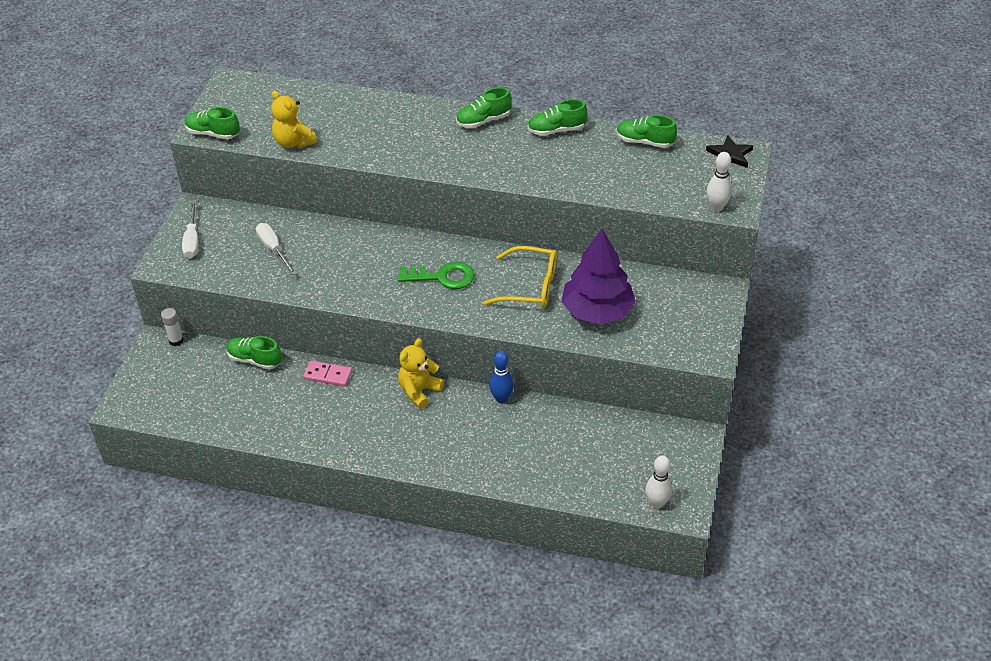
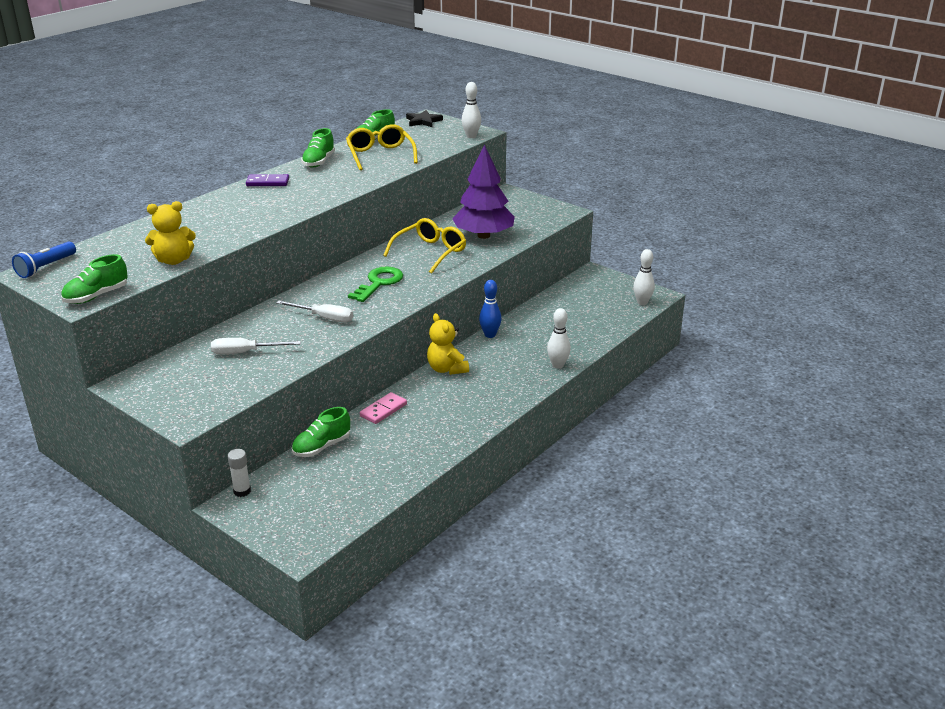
camera: 65 degrees left, 15 degrees down
white screwdriver [182,200,198,258] -> white screwdriver moved to [276,300,353,322]
green shoe [456,87,512,128] -> purple domino [246,174,289,186]
none -> blue flashlight [12,242,76,278]
none -> yellow glasses [346,124,418,170]
none -> white bowling pin [547,308,570,369]

